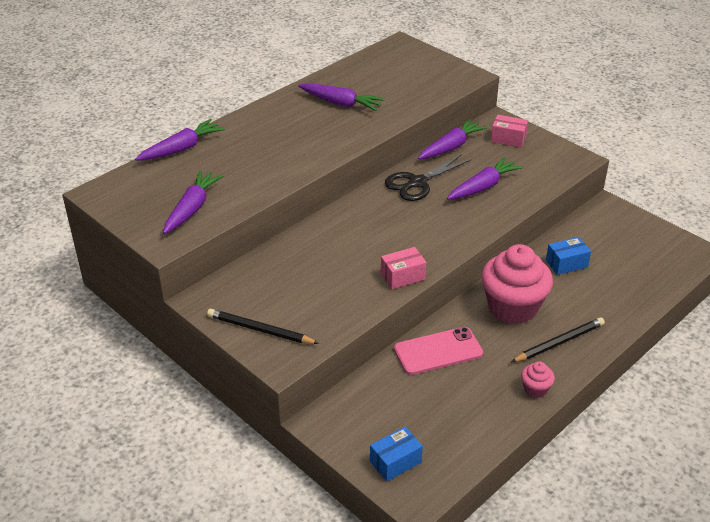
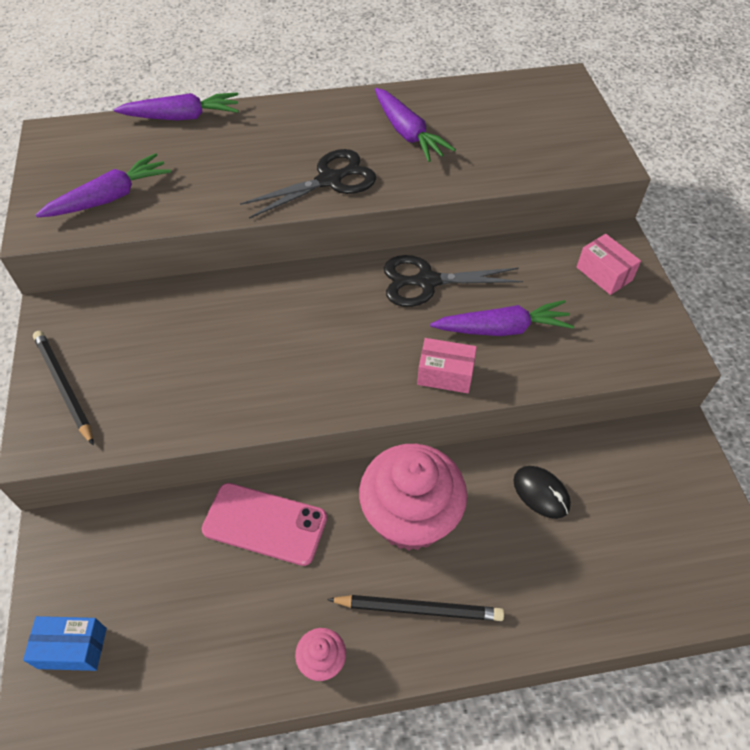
camera: 35 degrees right, 15 degrees up
pink box [381,247,426,289] -> pink box moved to [417,338,477,393]
purple carrot [418,119,487,159] -> none
blue box [546,237,591,275] -> black mouse [513,466,571,519]
none -> black scissors [240,149,376,219]

